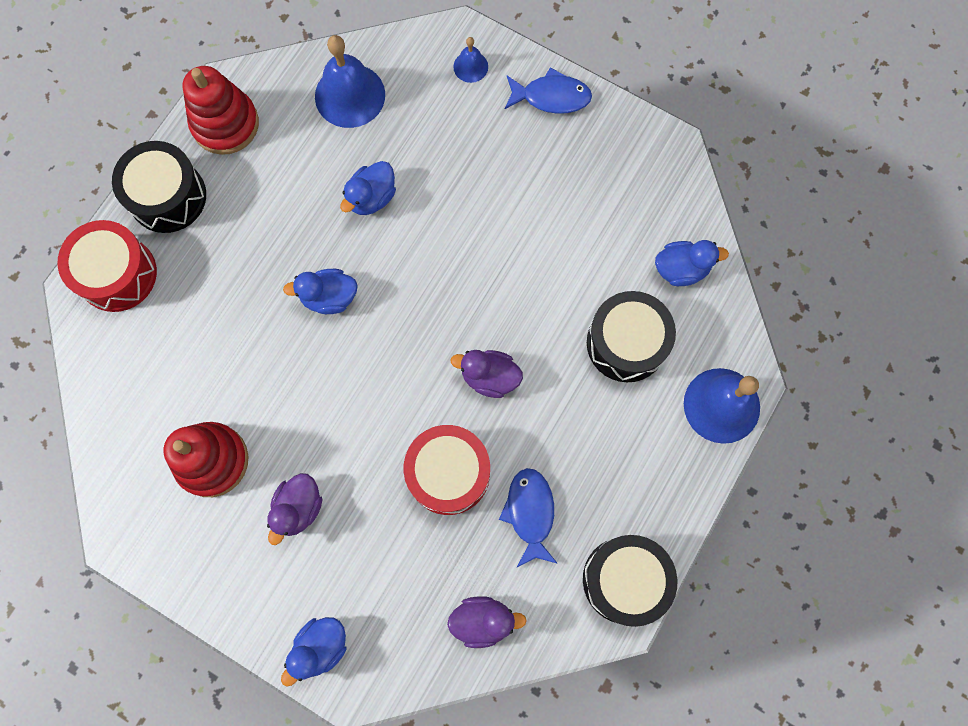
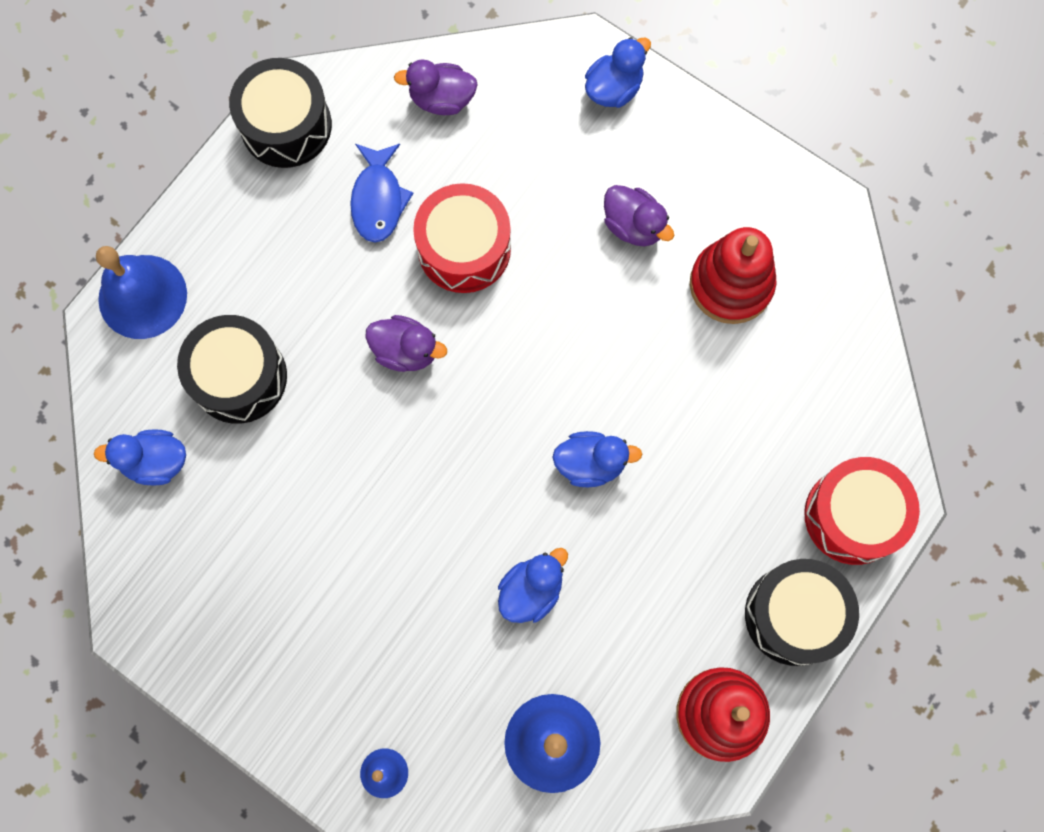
camera: 175 degrees left, 0 degrees up
purple duck [267,473,322,545] -> purple duck turned 105 degrees clockwise [604,185,674,246]
blue fish [504,67,592,114] -> none

